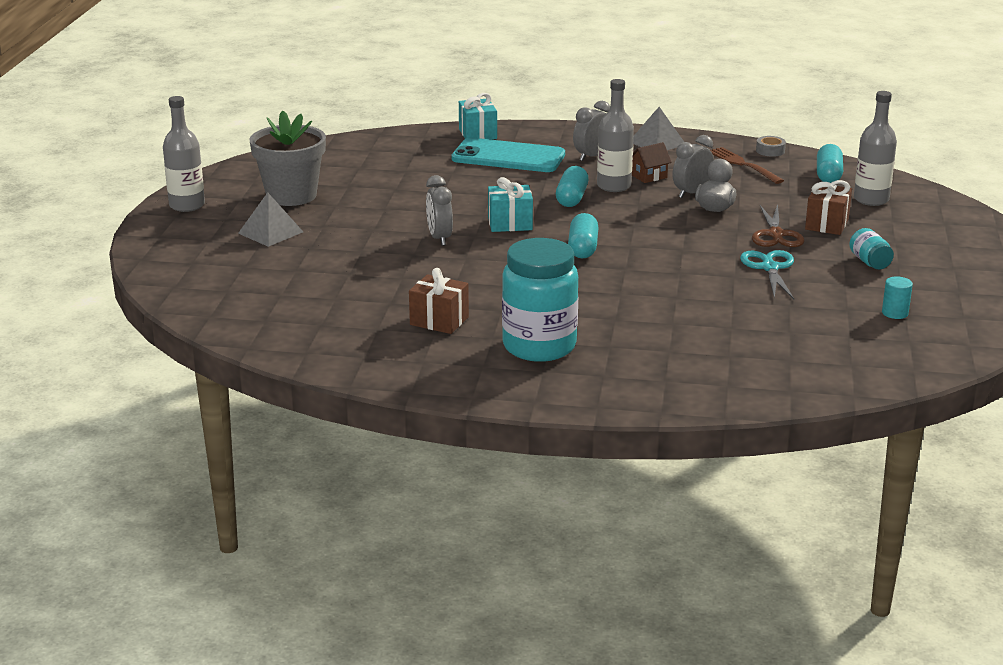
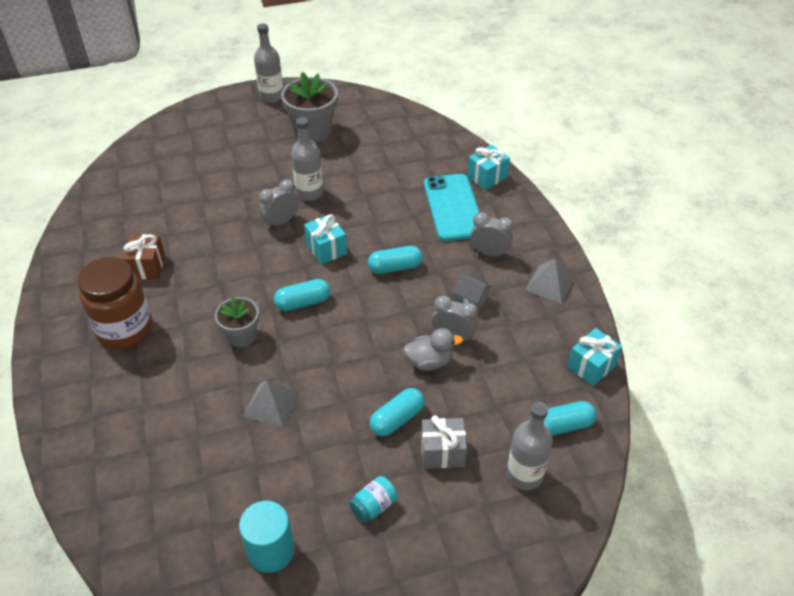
camera: 65 degrees right, 20 degrees up
grey pyramid [238,192,303,247] -> grey pyramid moved to [243,380,300,428]
turquoise jar [502,238,578,362] -> brown jar [78,257,153,350]
grey bottle [597,79,634,192] -> grey bottle moved to [291,117,323,201]
brown house [632,142,672,183] -> grey house [453,273,492,310]
brown fork [710,147,784,184] -> none
turquoise scissors [740,250,794,299] -> none
brown scissors [752,204,804,247] -> turquoise capsule [370,388,425,437]
grey tape [756,136,786,157] -> turquoise gift [567,328,622,386]
brown gift [805,180,852,235] -> grey gift [421,415,467,469]
turquoise cylinder [882,276,913,319] -> turquoise cylinder [239,500,294,573], size x1.84
none -> grey flower pot [215,297,259,347]

